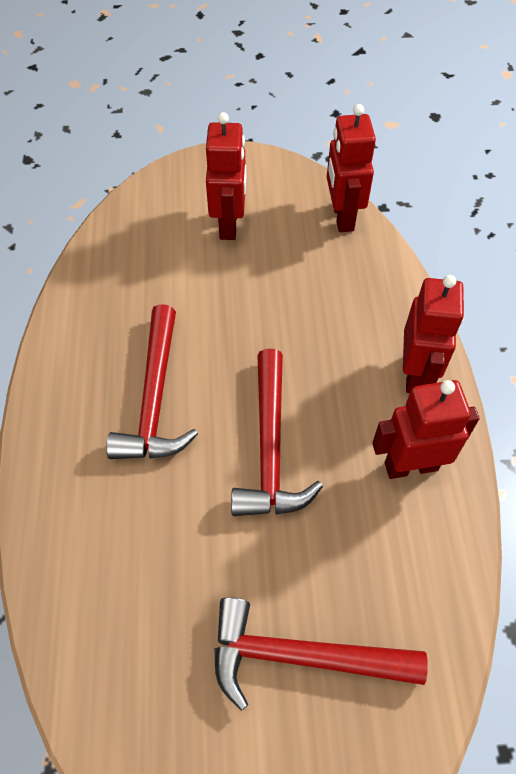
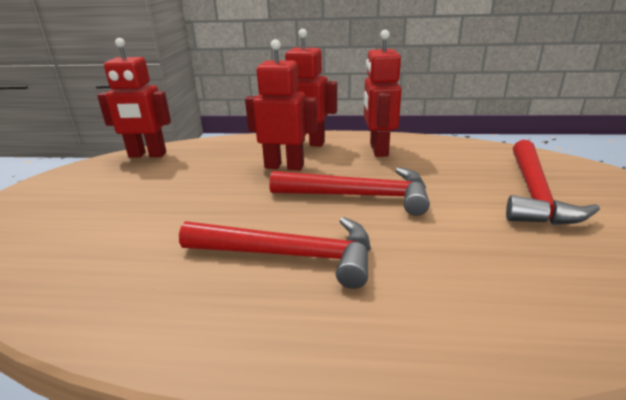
camera: 80 degrees left, 30 degrees down
red robot [206,112,246,240] -> red robot moved to [245,39,317,170]

